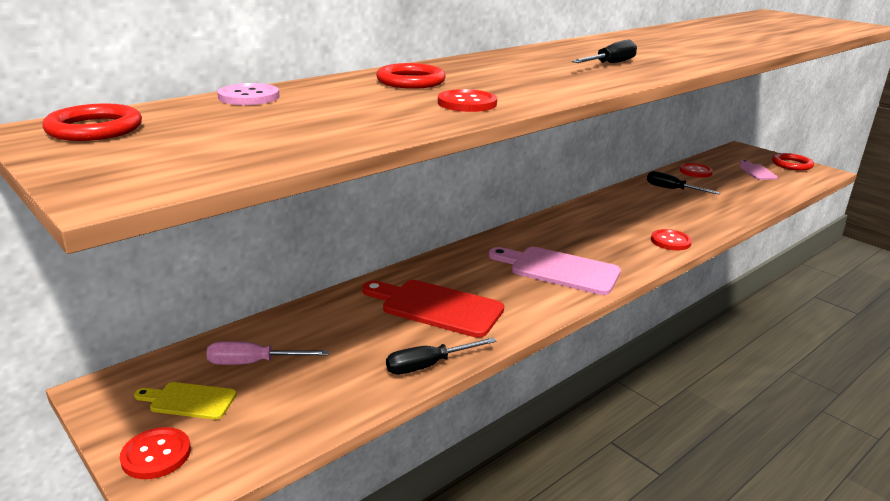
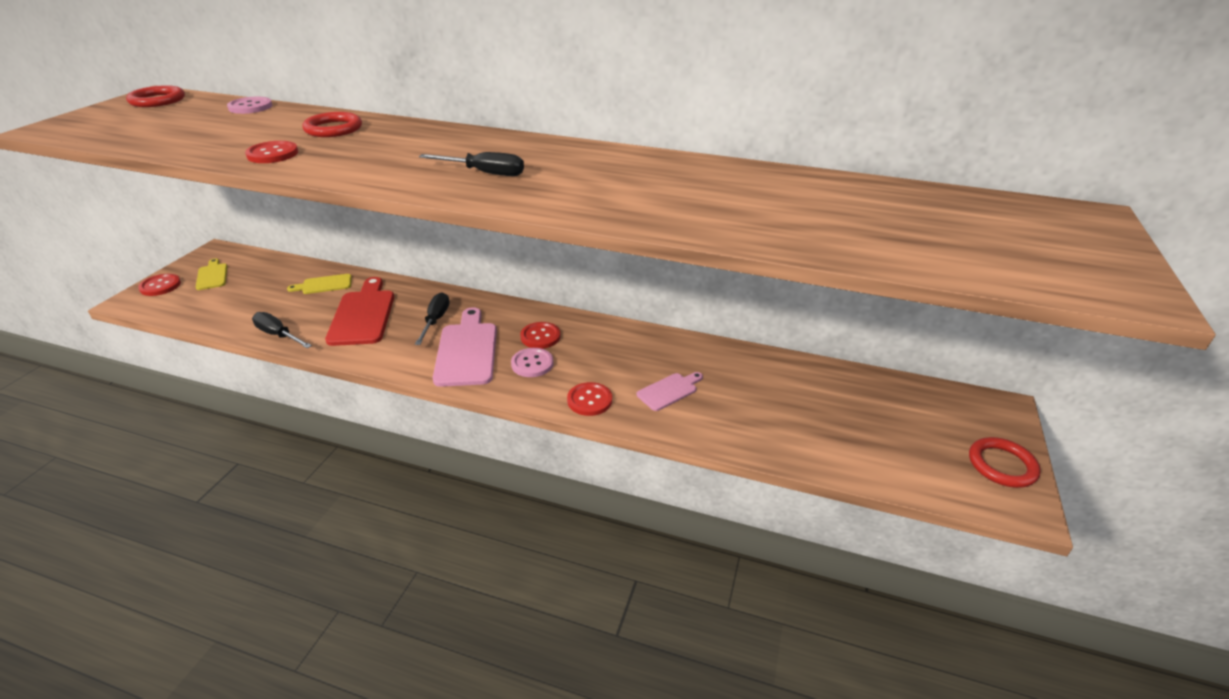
camera: 60 degrees right, 10 degrees up
pink screwdriver [206,341,329,365] -> none
black screwdriver [647,171,720,195] -> black screwdriver moved to [415,292,449,345]
red button [680,163,713,178] -> red button moved to [520,322,561,349]
pink cutting board [739,160,778,180] -> pink cutting board moved to [637,372,703,411]
none -> yellow cutting board [287,274,352,294]
none -> pink button [511,348,554,377]

